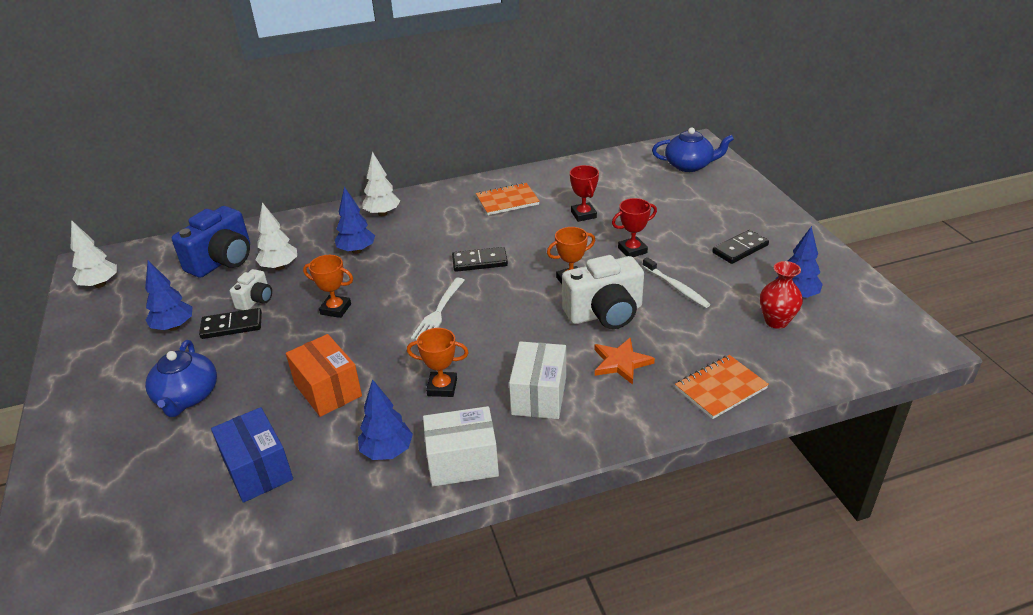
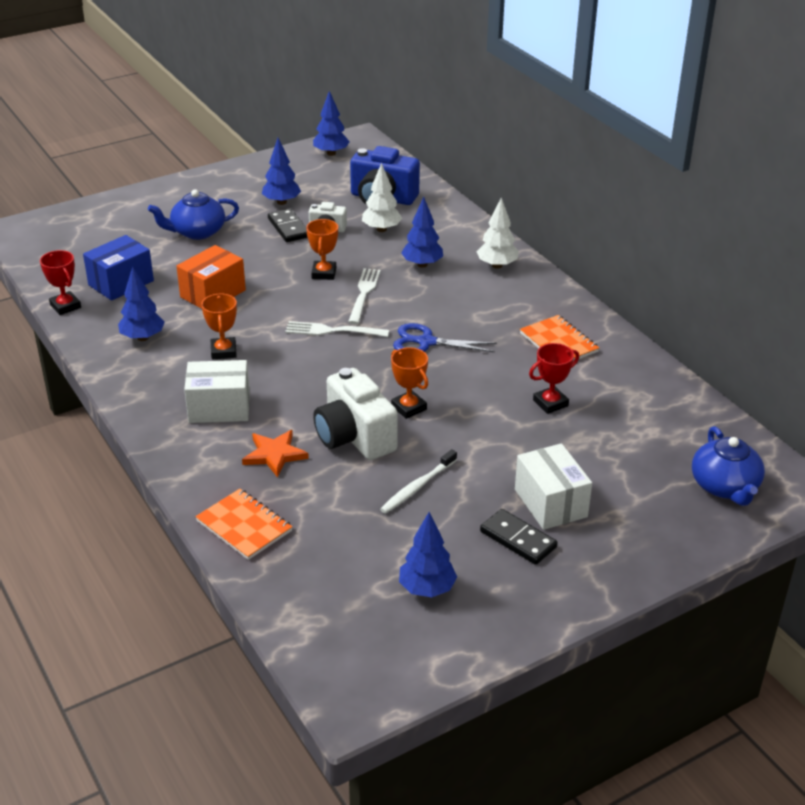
camera: 75 degrees right, 0 degrees up
white tree [71,220,117,288] -> blue tree [313,91,350,156]
white box [423,406,499,486] -> white box moved to [515,443,592,530]
black domino [452,247,508,272] -> blue scissors [393,323,497,352]
red trophy [612,198,657,257] -> red trophy moved to [40,250,81,315]
red vase [760,261,803,329] -> none
none -> white fork [348,268,381,324]

